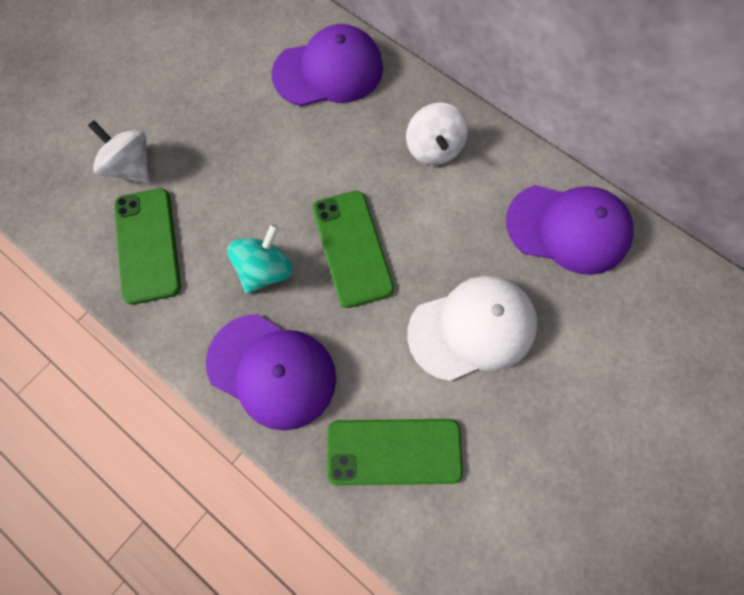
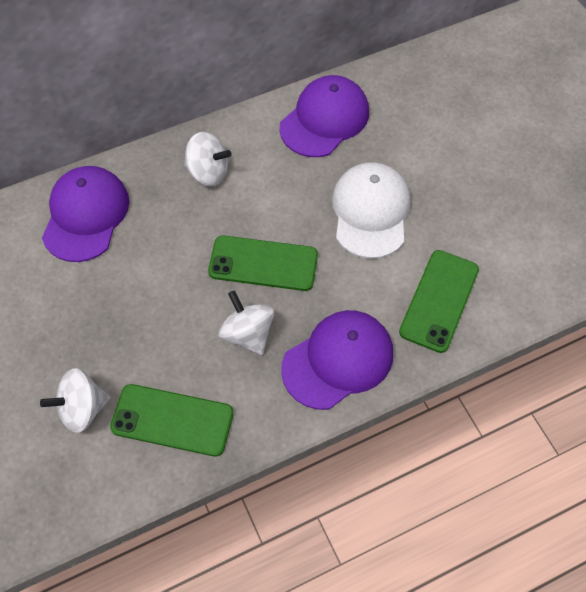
camera: 65 degrees left, 10 degrees down
turquoise spinning top [227,224,293,294] -> white spinning top [219,290,274,355]

